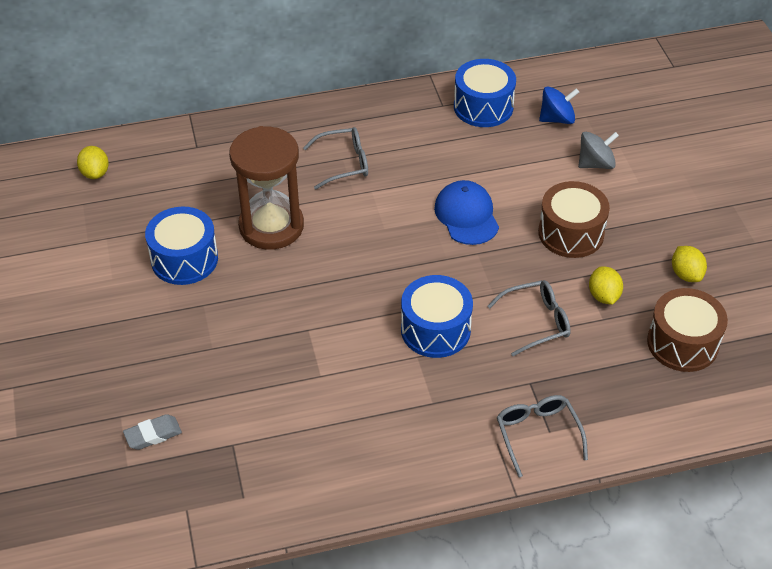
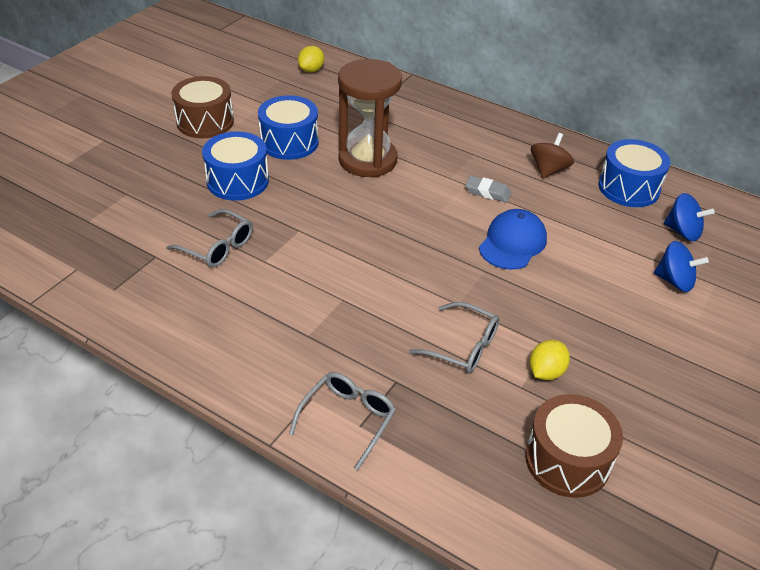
camera: 45 degrees right, 5 degrees down
grey eraser [123,414,182,450] -> grey eraser moved to [465,176,511,202]
grey glasses [303,127,368,189] -> grey glasses moved to [166,209,253,268]
blue drum [401,275,473,358] -> blue drum moved to [202,131,269,201]
brown drum [538,181,610,258] -> brown drum moved to [171,76,234,138]
grey spinning top [578,132,619,169] -> blue spinning top [654,241,709,292]
yellow lemon [672,246,707,282] -> none
none -> brown spinning top [531,133,574,178]

